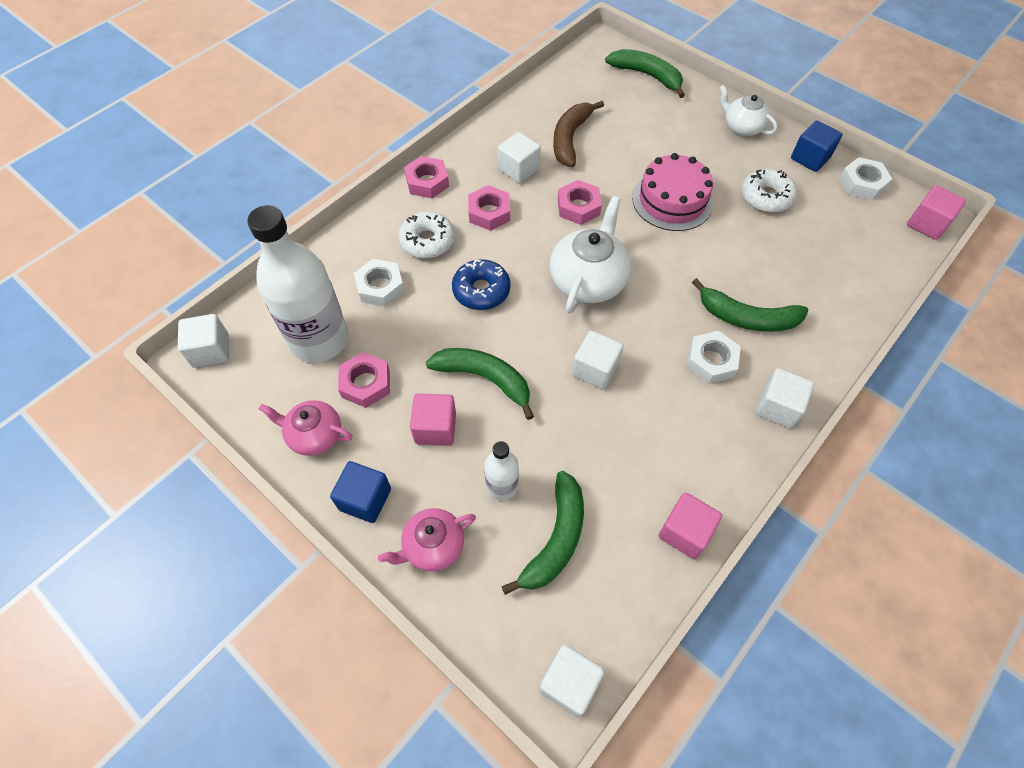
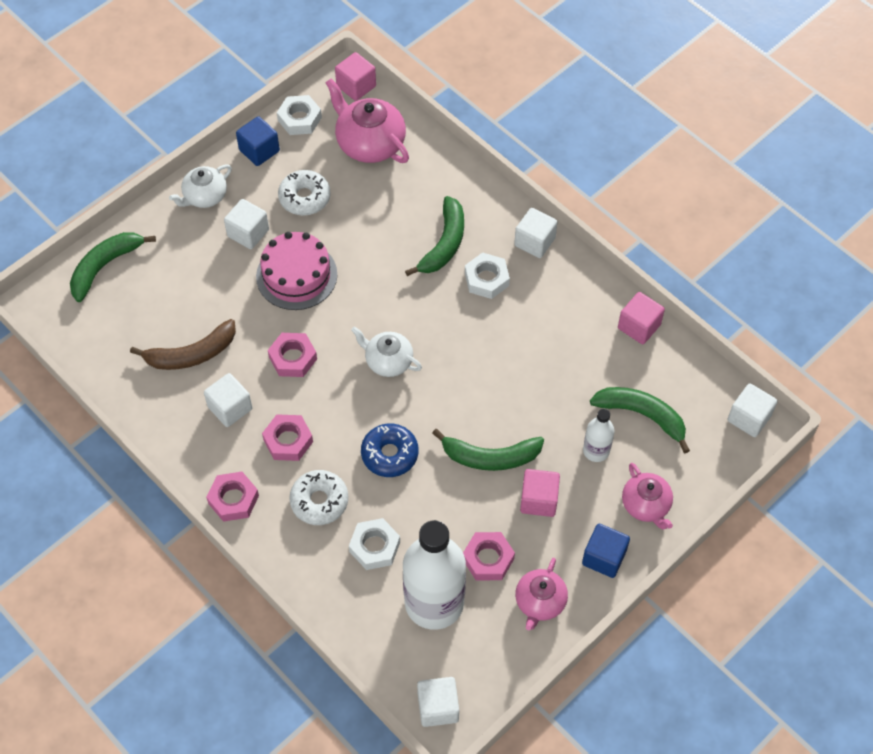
camera: 85 degrees left, 0 degrees up
green banana [426,348,534,420] -> green banana turned 120 degrees counterclockwise [432,429,544,471]
white teapot [550,196,631,314] -> white teapot [351,327,422,377], size x0.63
brown banana [553,101,604,167] -> brown banana turned 45 degrees counterclockwise [130,319,236,370]
white cube [572,331,624,389] -> white cube moved to [224,199,269,249]
none -> pink teapot [325,78,409,163]

